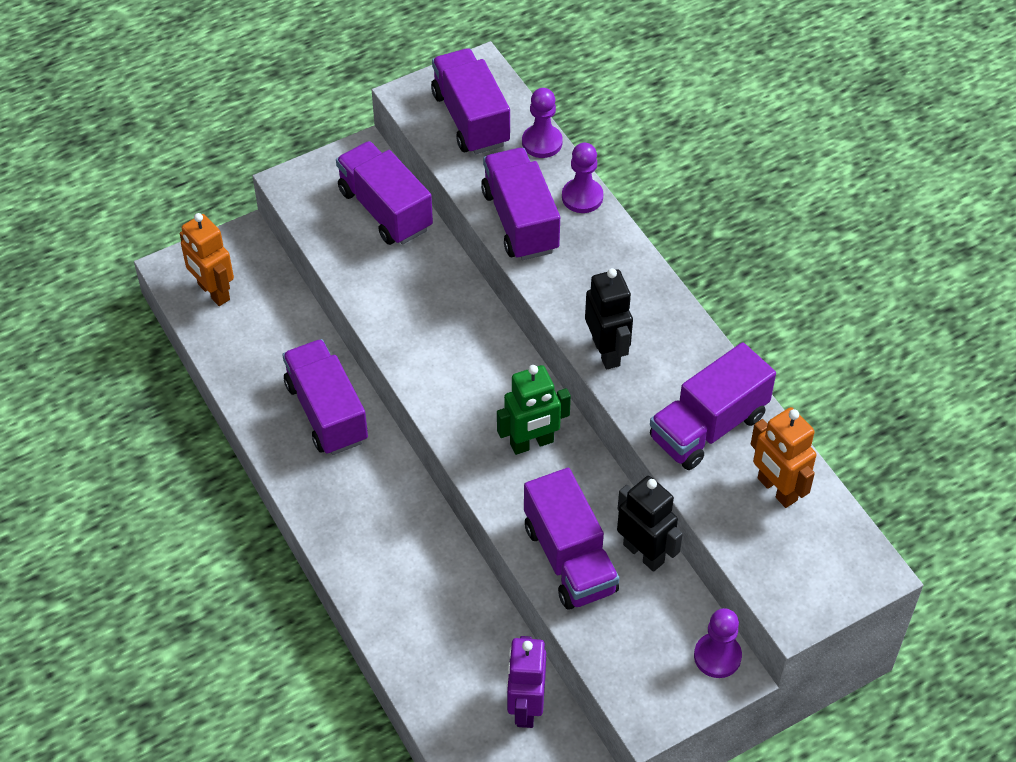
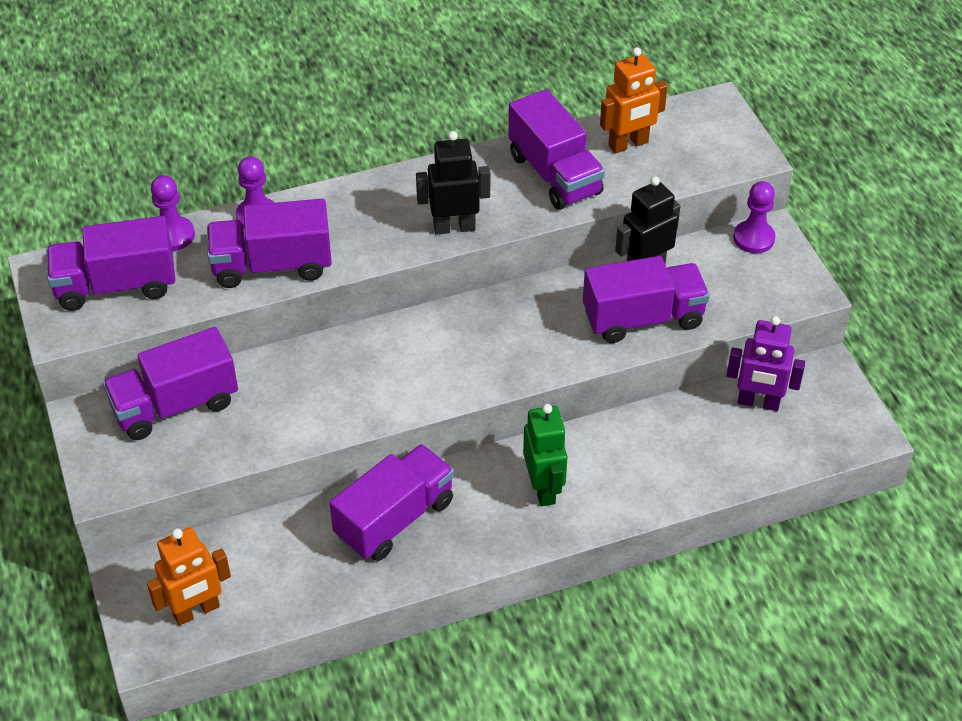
camera: 80 degrees left, 5 degrees down
purple truck [282,339,368,455] -> purple truck turned 150 degrees clockwise [330,444,454,561]
green robot [497,365,571,455] -> green robot moved to [523,404,568,506]

